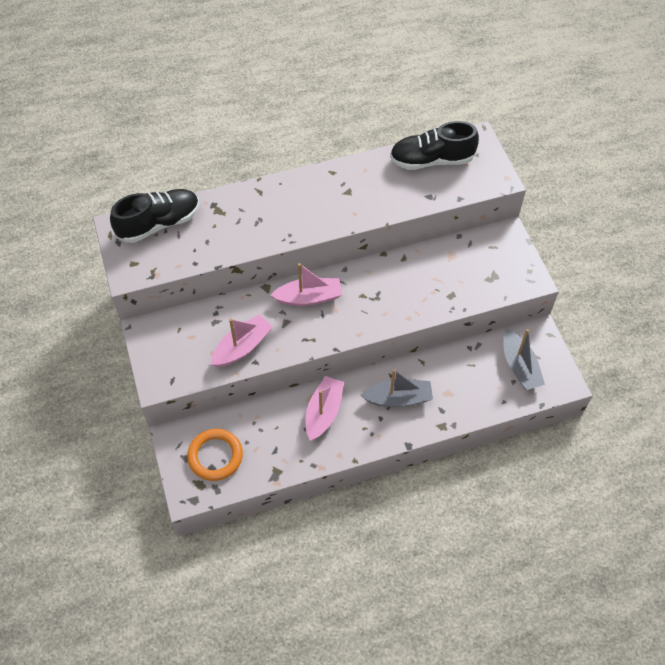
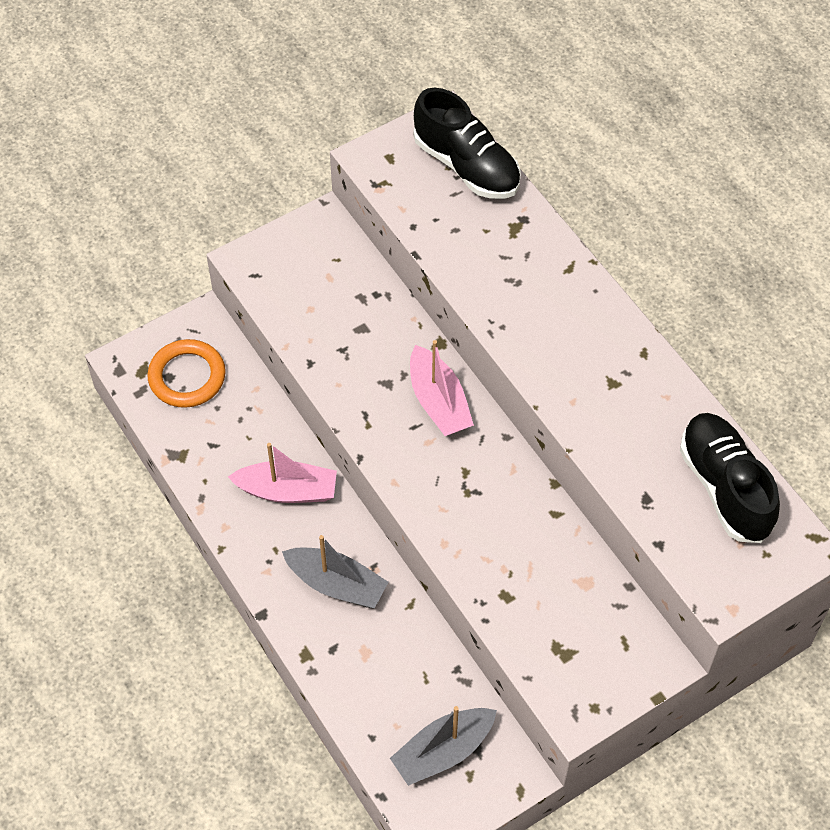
camera: 75 degrees right, 0 degrees up
pink boat [211,314,273,367] -> none
grey boat [360,369,433,407] -> grey boat turned 45 degrees counterclockwise [282,535,388,608]

